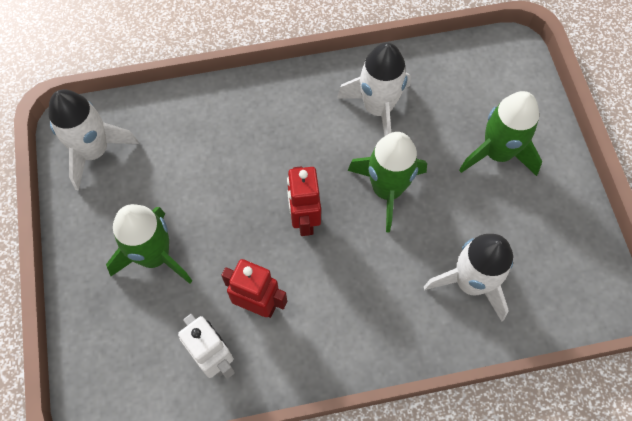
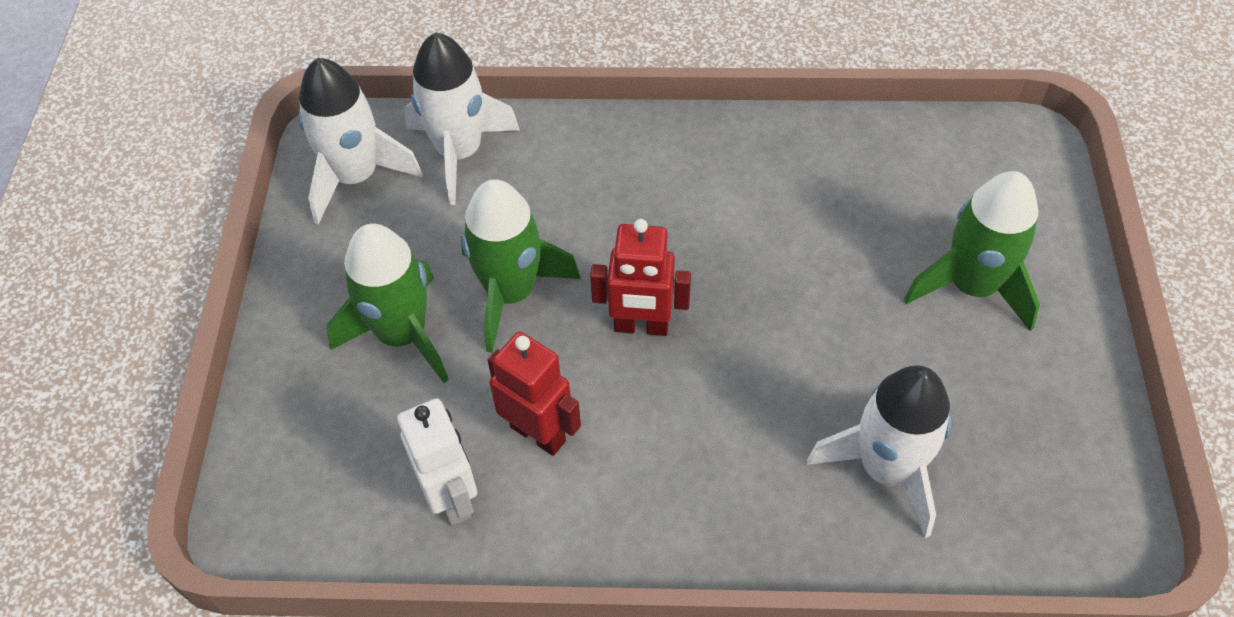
camera: 15 degrees right, 10 degrees down
red robot [287,167,321,236] -> red robot turned 90 degrees counterclockwise [590,219,691,336]
white rocket [337,42,411,136] -> white rocket moved to [404,32,520,205]
green rocket [348,132,427,232] -> green rocket moved to [461,179,581,353]

